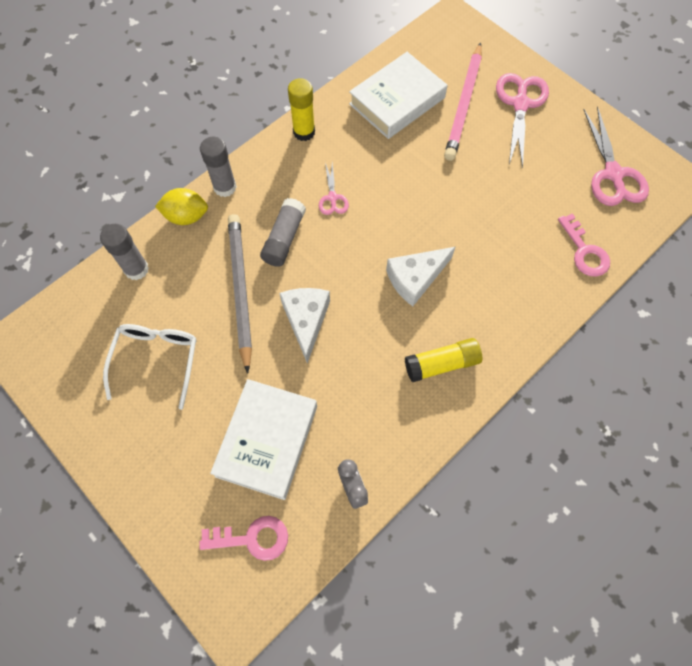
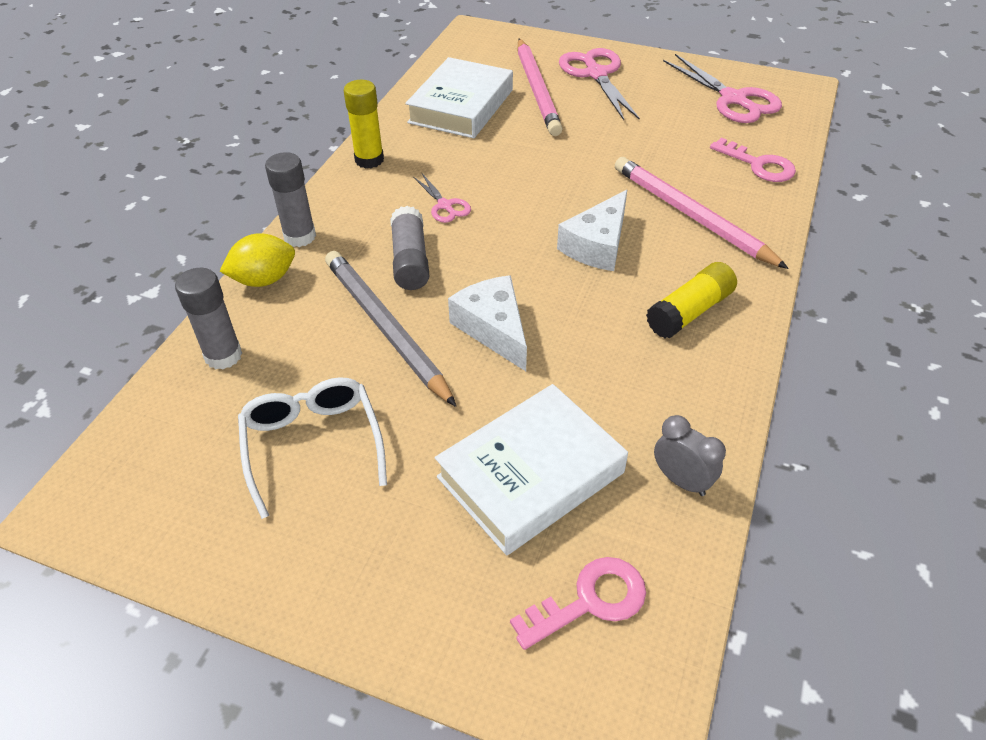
camera: 25 degrees left, 20 degrees down
white book [210,379,317,500] -> white book turned 60 degrees clockwise [435,384,628,555]
none -> pink pencil [615,157,789,269]

